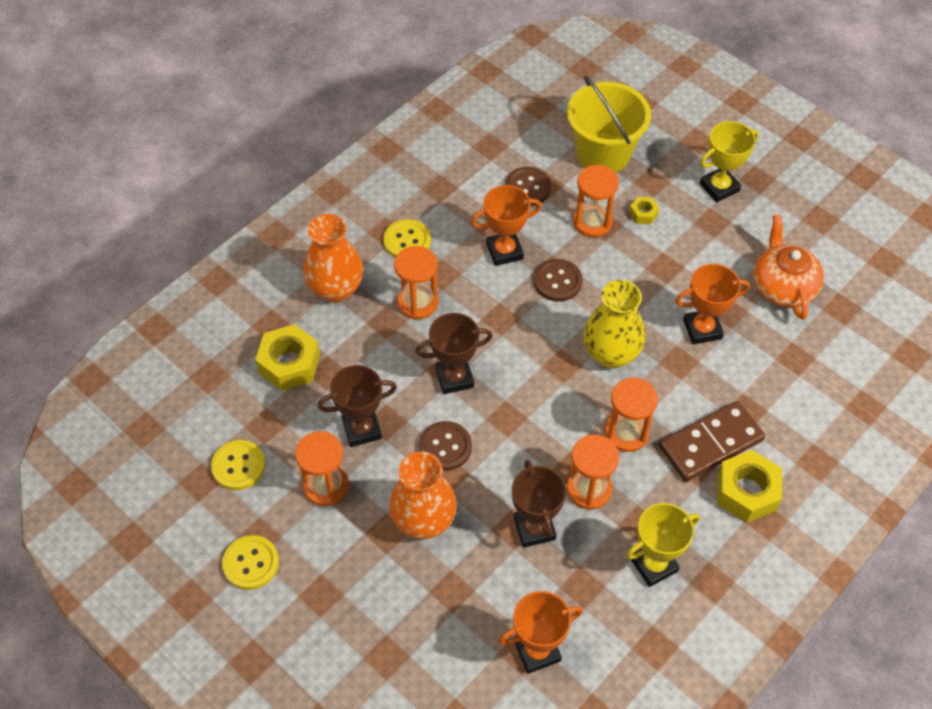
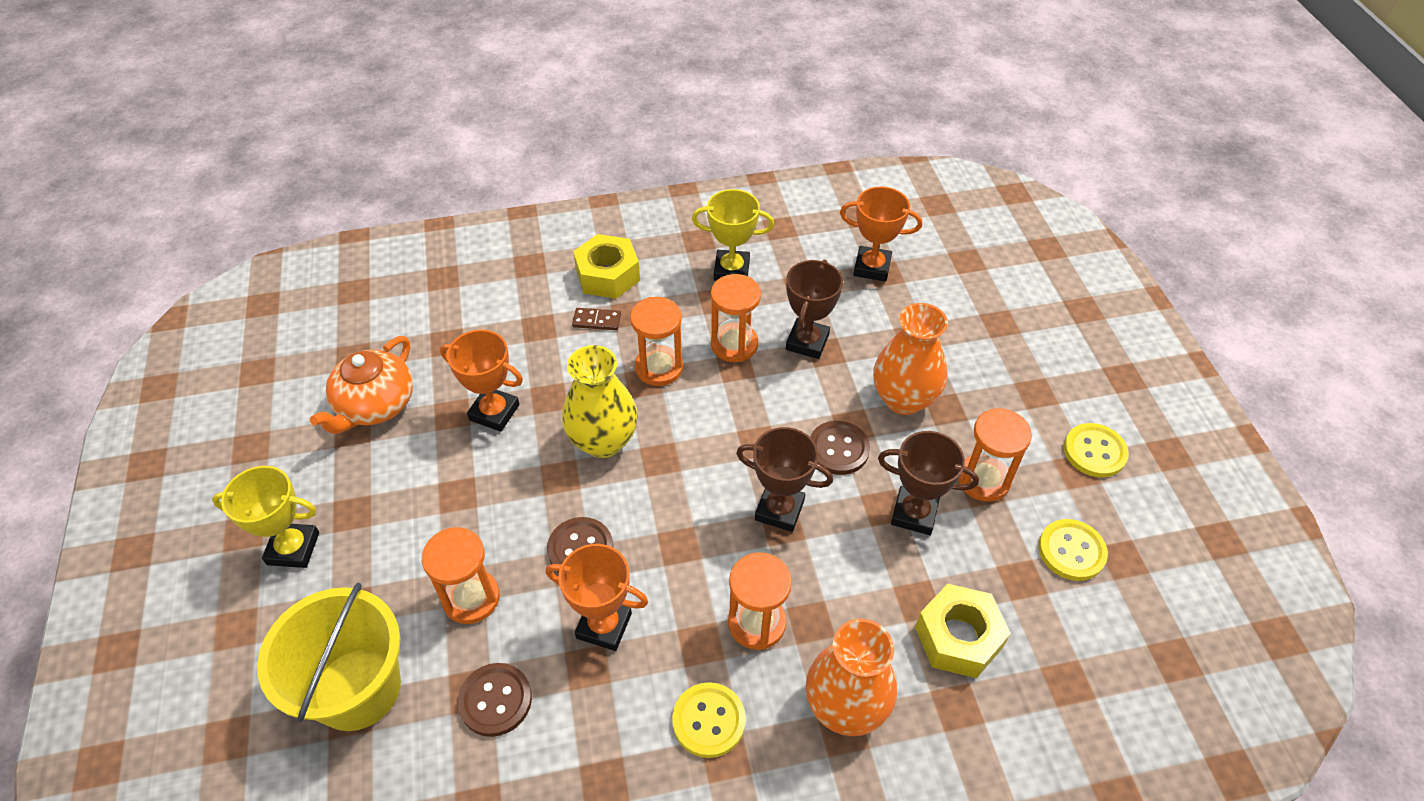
camera: 145 degrees left, 5 degrees down
yellow nut [629,197,659,225] -> none
brown domino [659,401,765,482] -> brown domino [572,308,621,330], size x0.45

